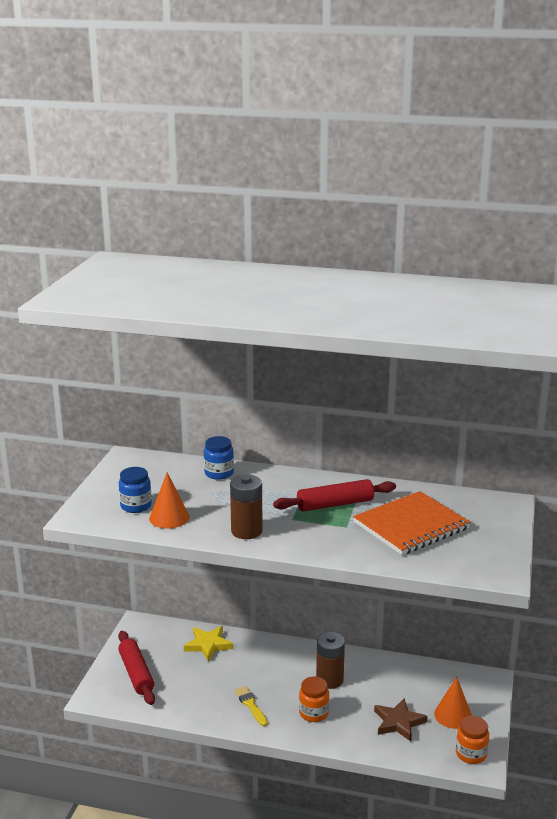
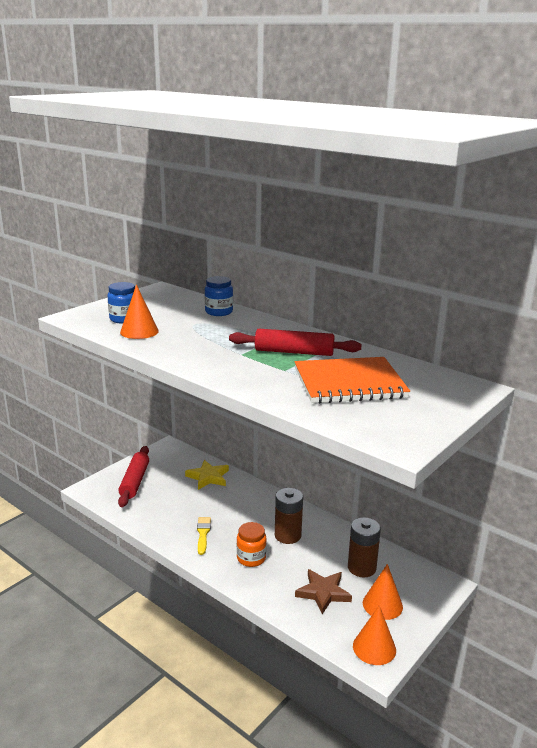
camera: 25 degrees right, 0 degrees up
brown battery [230,474,263,539] -> brown battery moved to [348,517,381,577]
orange jar [456,716,489,764] -> orange cone [353,605,396,665]

